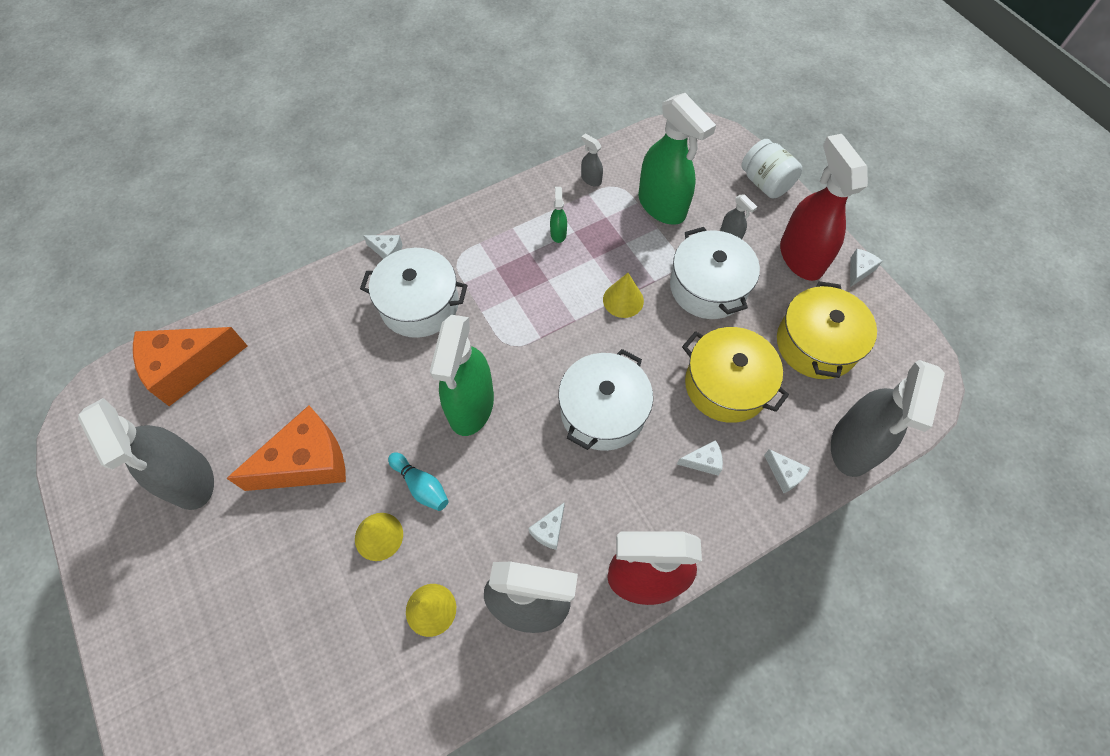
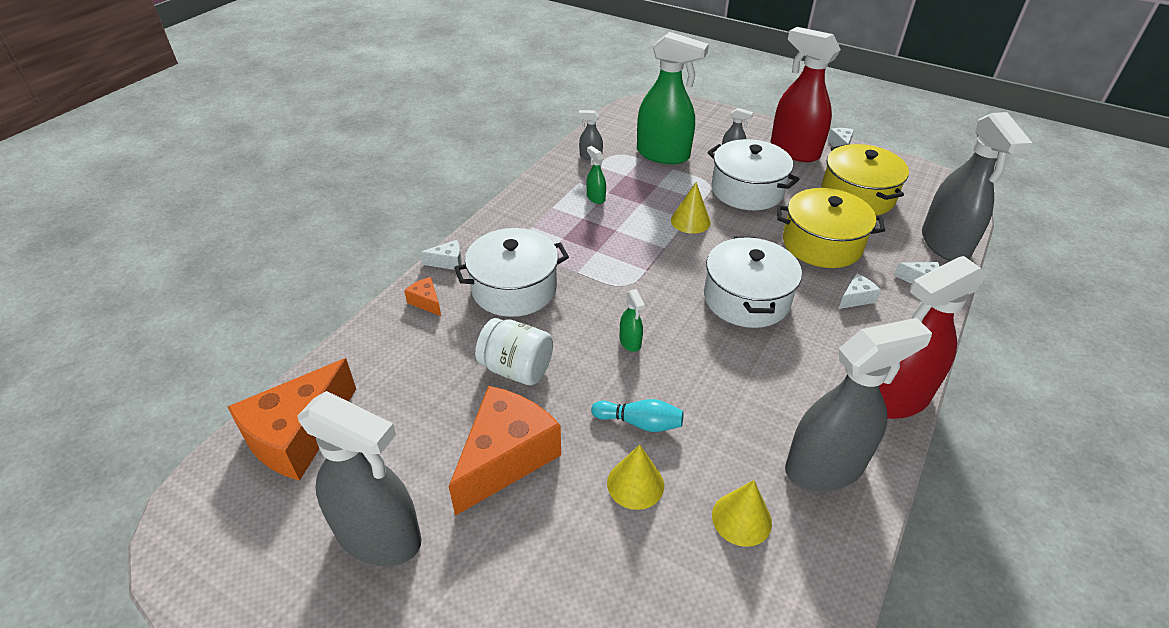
camera: 30 degrees left, 20 degrees down
green spray bottle [430,315,494,436] -> green spray bottle [620,289,645,352], size x0.41
white cheese [528,502,565,550] -> none
white jar [741,139,802,198] -> white jar moved to [475,318,553,385]
none -> orange cheese [404,277,441,316]

